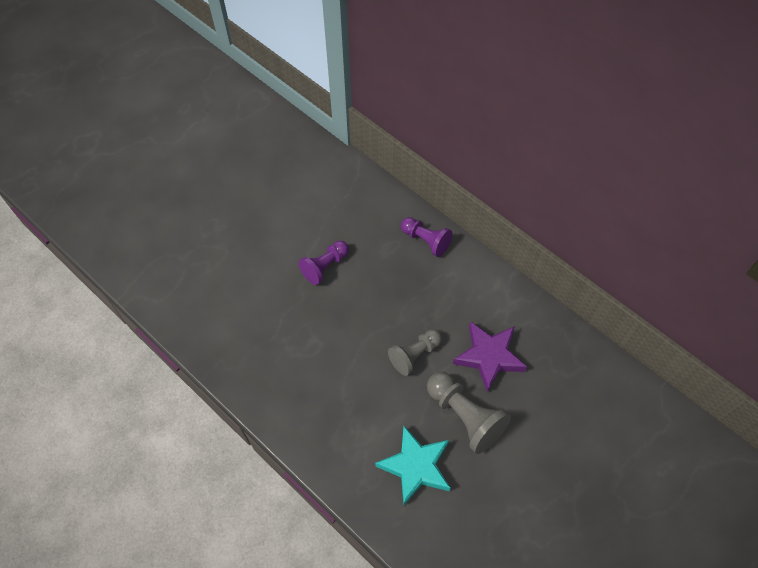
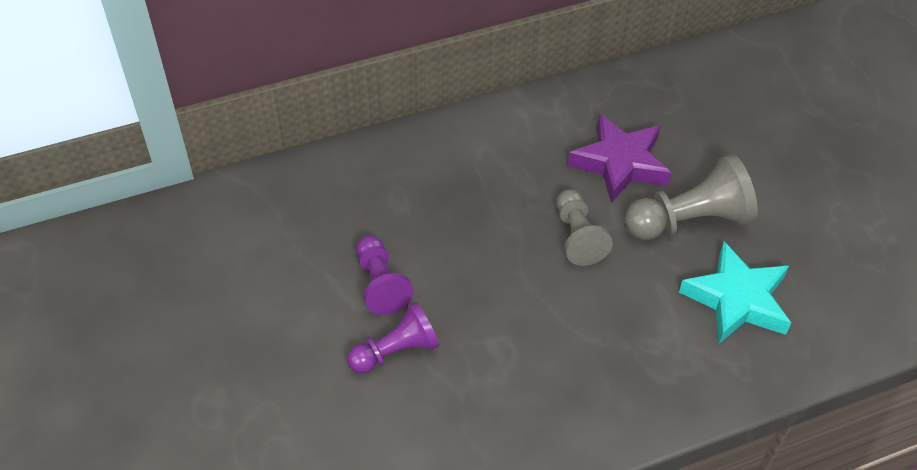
camera: 65 degrees left, 10 degrees down
purple pawn [401,217,453,257] -> purple pawn moved to [347,301,439,374]

